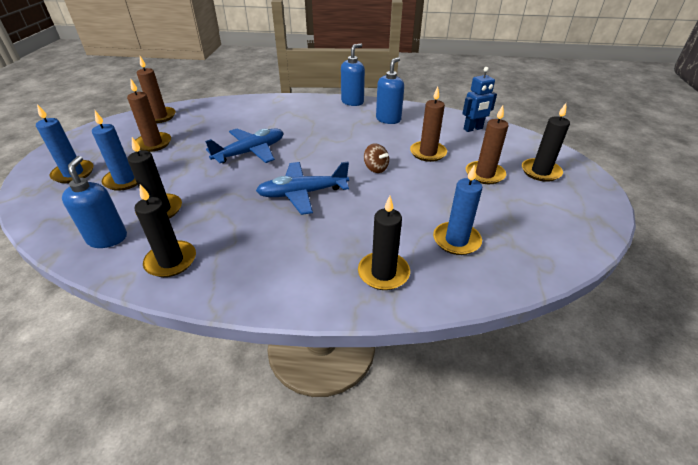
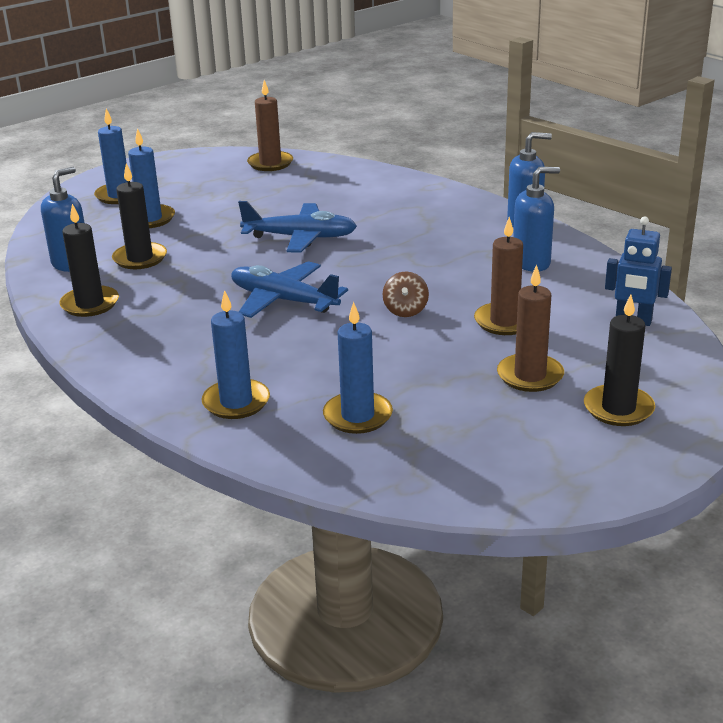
camera: 45 degrees right, 10 degrees down
brown candle [127,79,171,152] -> none
black candle [358,196,410,290] -> blue candle [201,290,270,419]

